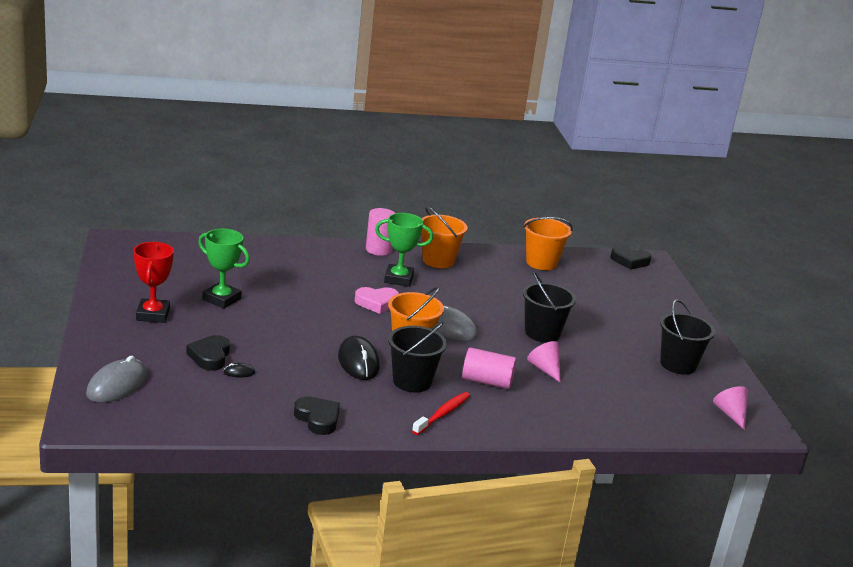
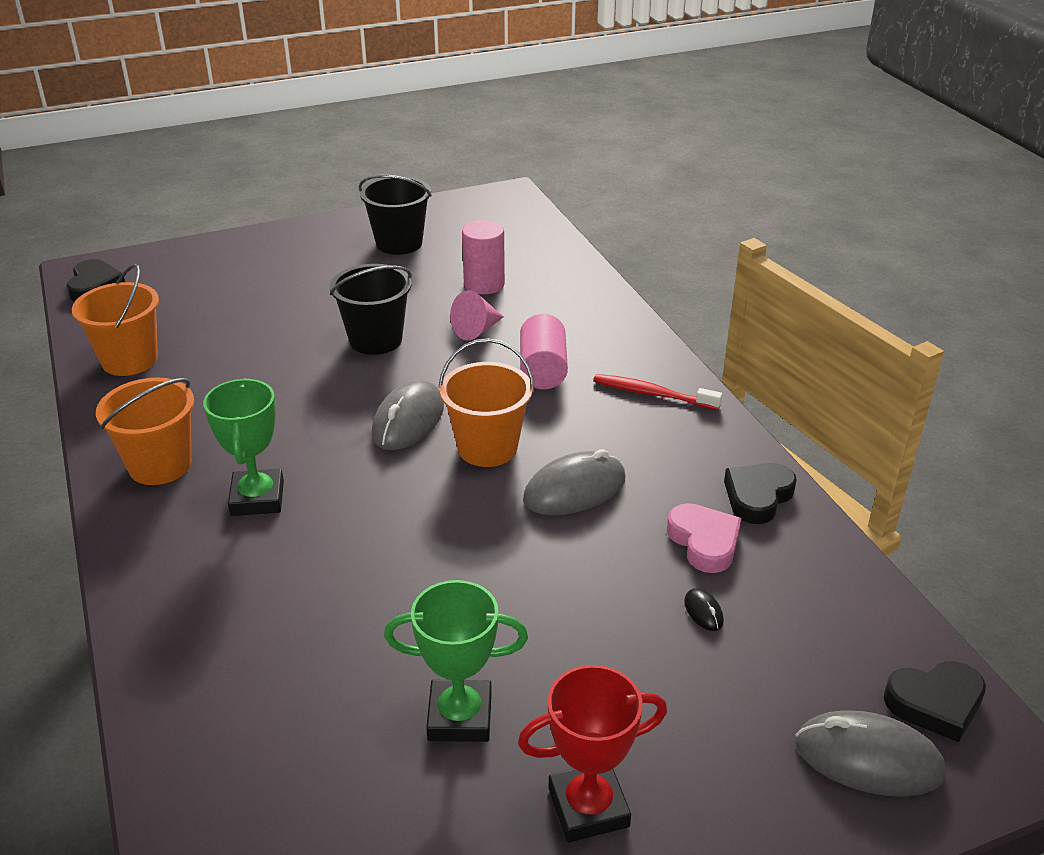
camera: 100 degrees left, 10 degrees up
black heart [186,335,230,370] -> black heart moved to [884,661,986,742]
green trophy [198,229,250,309] -> green trophy turned 75 degrees clockwise [384,580,528,742]
black mouse [338,336,380,380] -> grey mouse [523,449,625,515]
pink heart [355,287,399,314] -> pink heart moved to [667,503,741,573]
pink cylinder [366,208,395,256] -> pink cylinder moved to [462,220,505,294]
black bucket [388,322,447,392] -> none
pink cone [713,386,748,430] -> none

